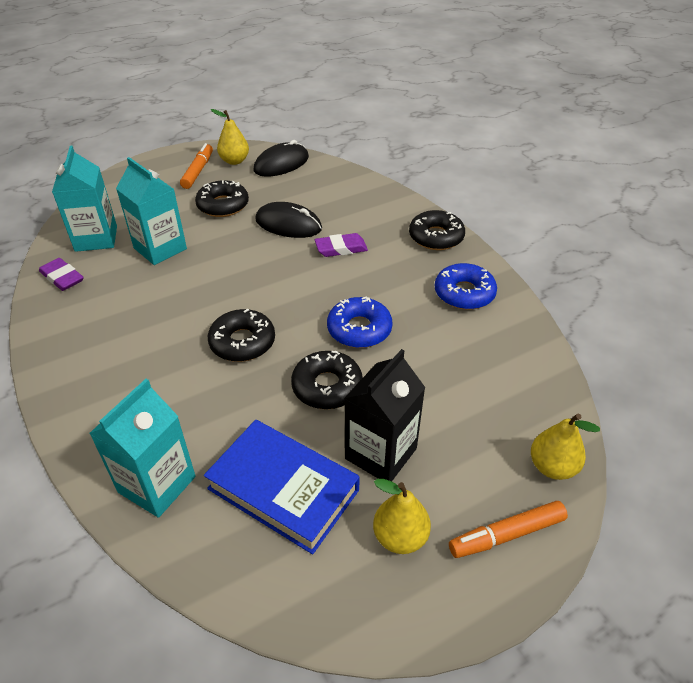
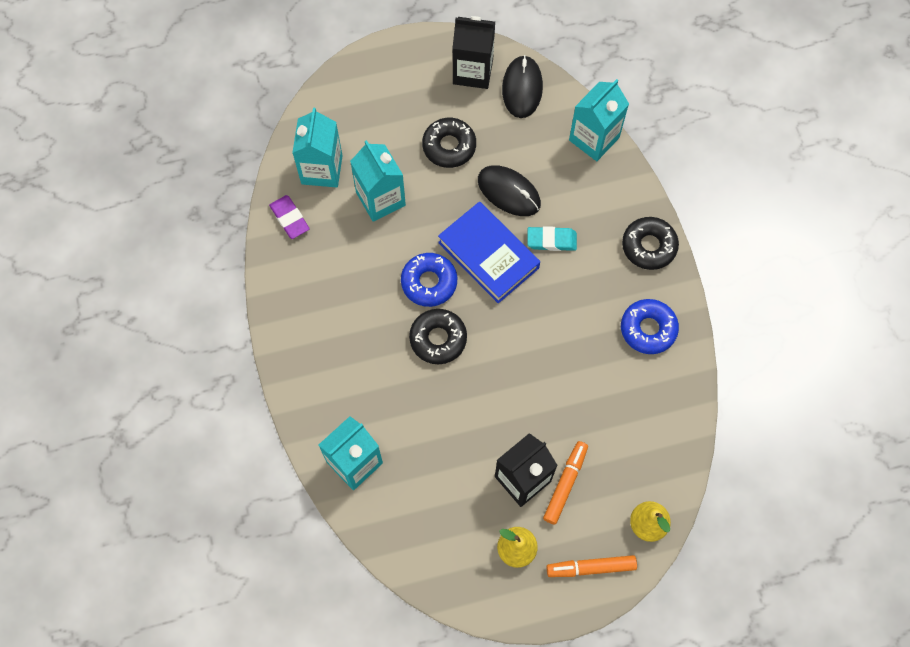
camera: 15 degrees right, 25 degrees up
orange marker [180,143,213,189] -> orange marker moved to [543,441,588,525]
blue book [204,420,360,554] -> blue book moved to [438,202,540,303]
yellow pear [211,109,249,165] -> black carton [452,16,495,89]
black mouse [254,140,309,177] -> black mouse turned 60 degrees counterclockwise [502,55,543,118]
black donut [291,351,363,409] -> none
purple eraser [315,233,368,257] -> turquoise eraser [527,226,577,251]
blue donut [327,297,393,348] -> blue donut moved to [401,253,457,307]
none -> turquoise carton [569,79,629,161]

